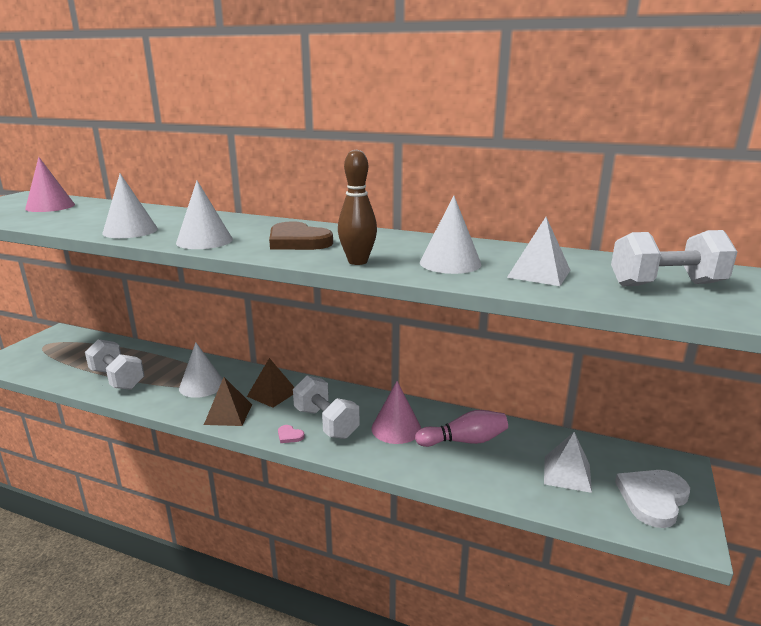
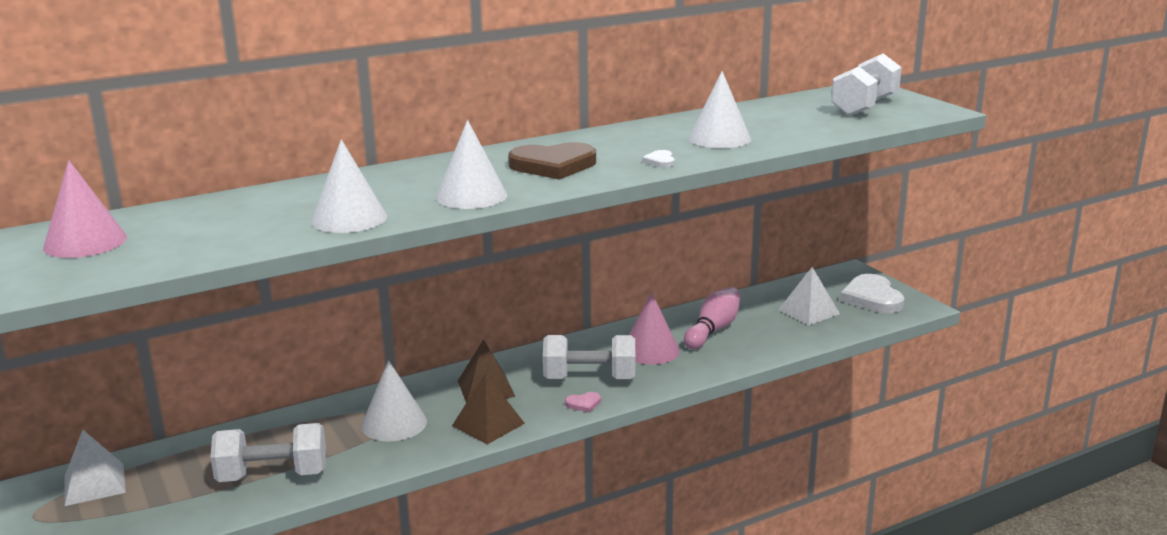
camera: 50 degrees left, 0 degrees up
brown bowling pin [338,149,377,265] -> white heart [642,150,675,168]
white pyramid [507,217,570,286] -> white pyramid moved to [65,430,126,506]

